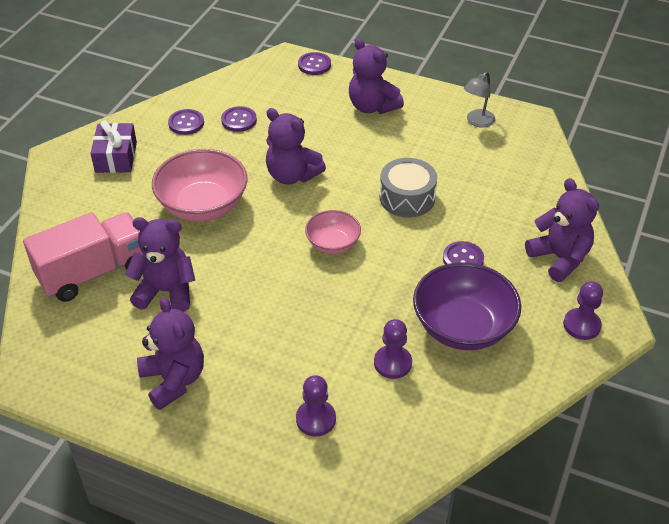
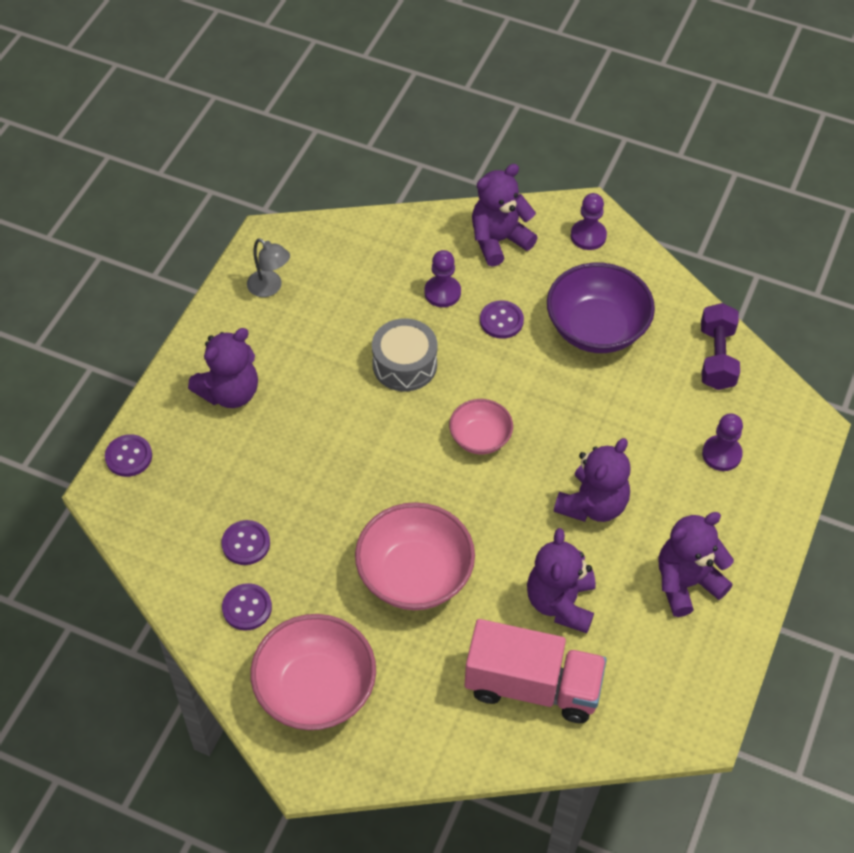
camera: 90 degrees left, 10 degrees up
pink truck [23,212,143,302] -> pink truck turned 135 degrees clockwise [465,619,607,723]
purple gift [90,120,137,173] -> pink bowl [251,614,376,730]
purple teddy bear [266,108,326,184] -> purple teddy bear moved to [554,438,631,522]
purple pawn [374,319,412,379] -> purple pawn moved to [424,250,461,307]
none -> purple dumbbell [701,303,740,390]

